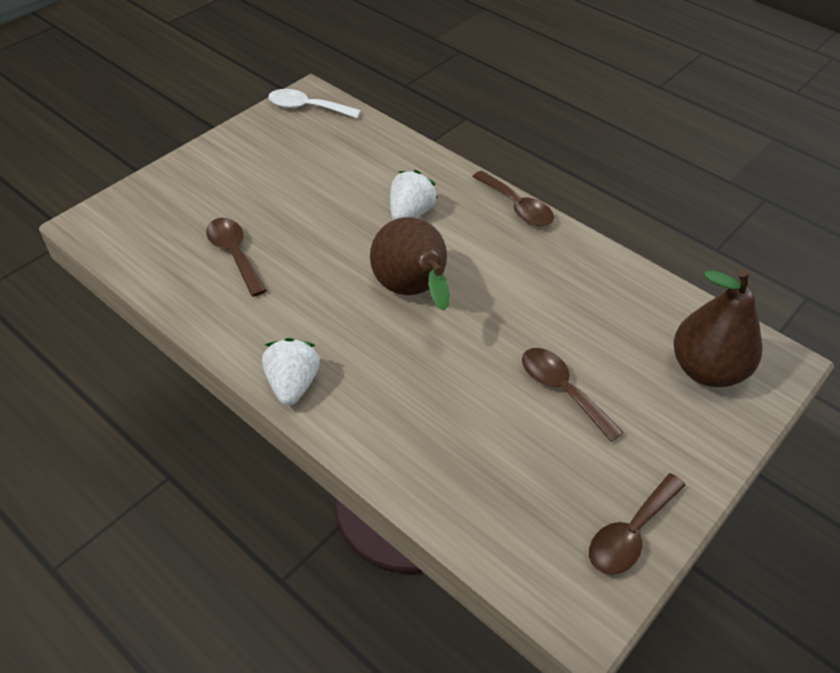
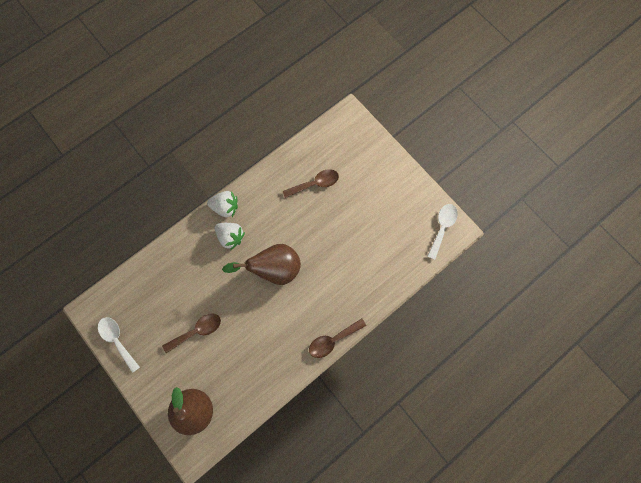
camera: 100 degrees right, 25 degrees up
white strawberry [390,170,438,220] -> white strawberry moved to [215,223,245,250]
brown spoon [589,473,685,575] -> white spoon [98,317,140,373]

